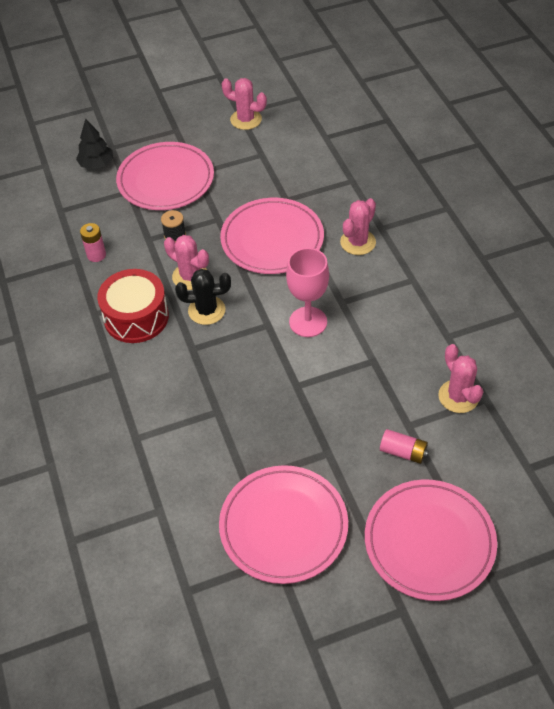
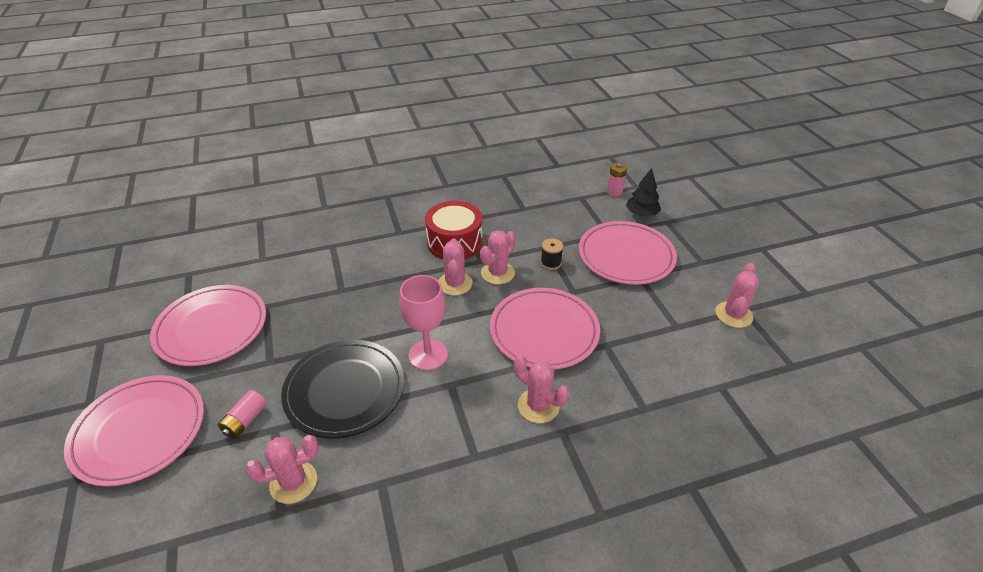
camera: 90 degrees right, 10 degrees down
pink battery [80,223,106,262] -> pink battery moved to [607,163,627,197]
black cactus [175,269,231,325] -> pink cactus [438,238,473,295]
none -> black plate [281,340,404,438]

